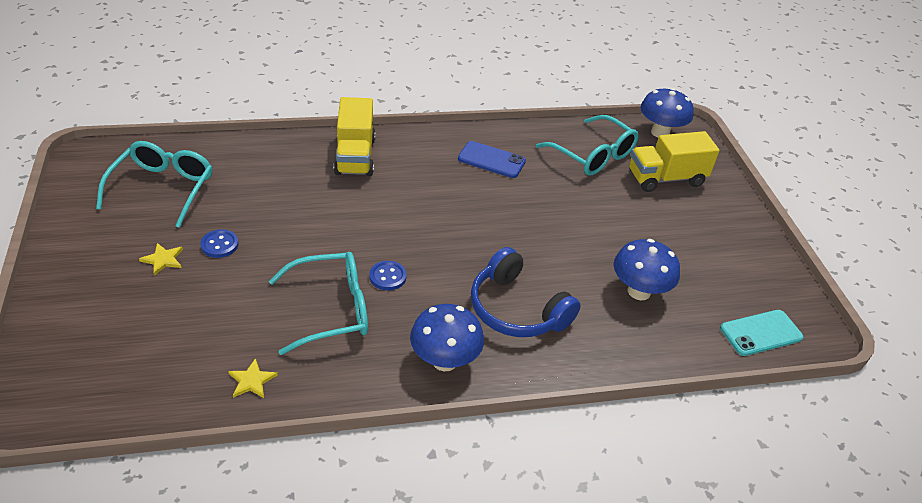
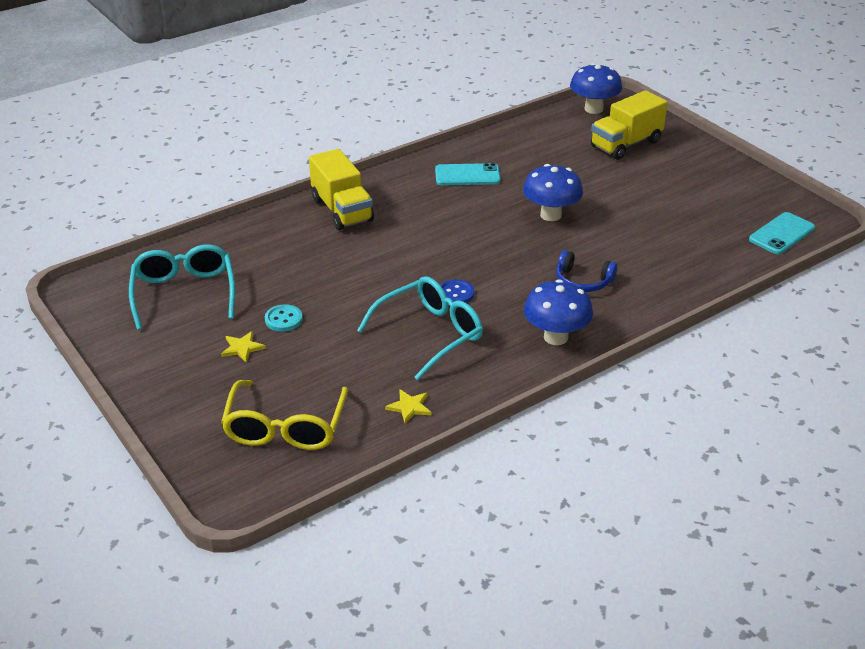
camera: 20 degrees left, 5 degrees down
blue button [200,229,239,258] -> turquoise button [265,304,303,332]
blue phone [458,141,526,178] -> turquoise phone [435,163,501,185]
blue headphones [471,247,581,337] -> blue headphones [556,250,618,292], size x0.61
turquoise glasses [536,115,639,175] -> none
blue mushroom [614,239,680,300] -> blue mushroom moved to [523,164,583,221]
none -> yellow glasses [221,380,348,450]

